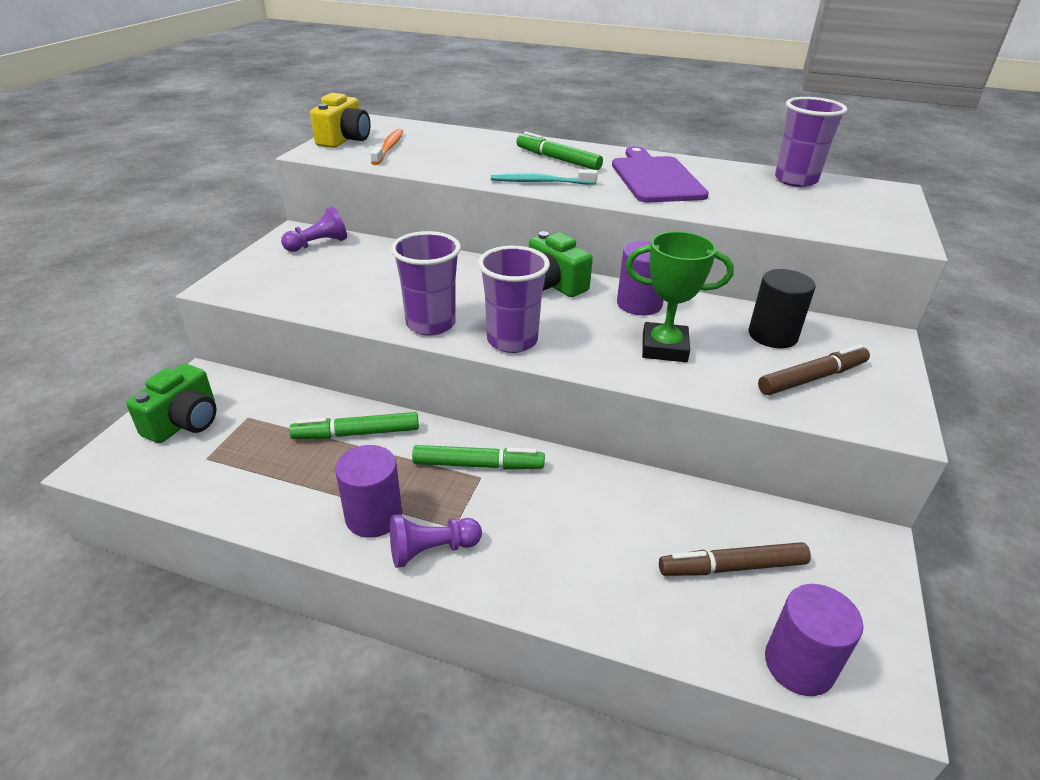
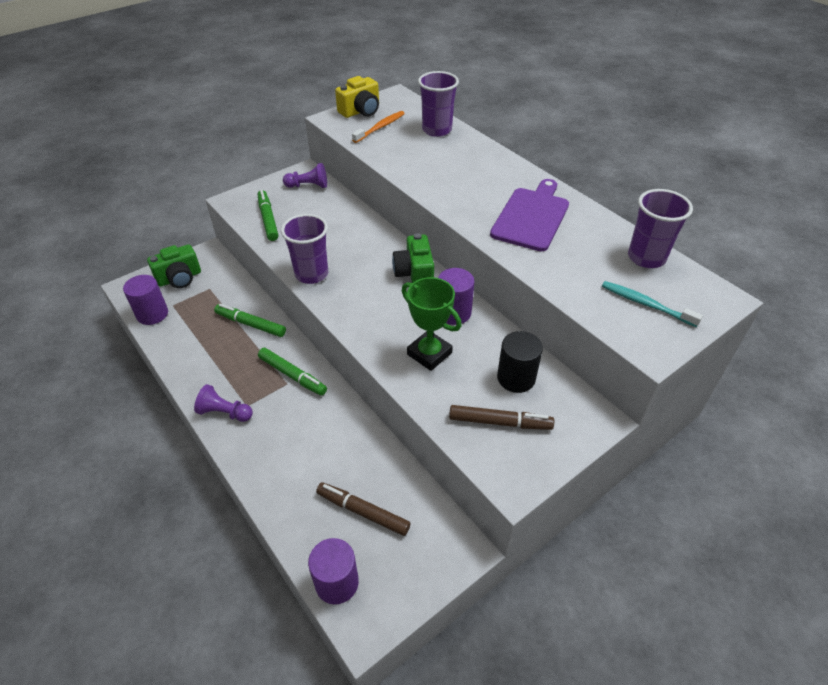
camera: 35 degrees right, 10 degrees up
purple cylinder [335,445,402,538] -> purple cylinder moved to [123,275,168,325]
purple cup [478,246,550,353] -> purple cup moved to [418,71,459,137]
turquoise toothbrush [491,169,598,185] -> turquoise toothbrush moved to [602,281,703,327]
green marker [516,132,603,170] -> green marker moved to [258,190,279,241]

